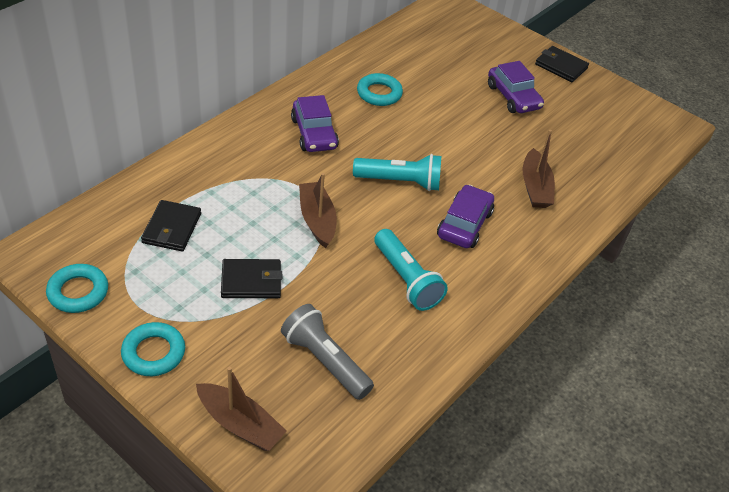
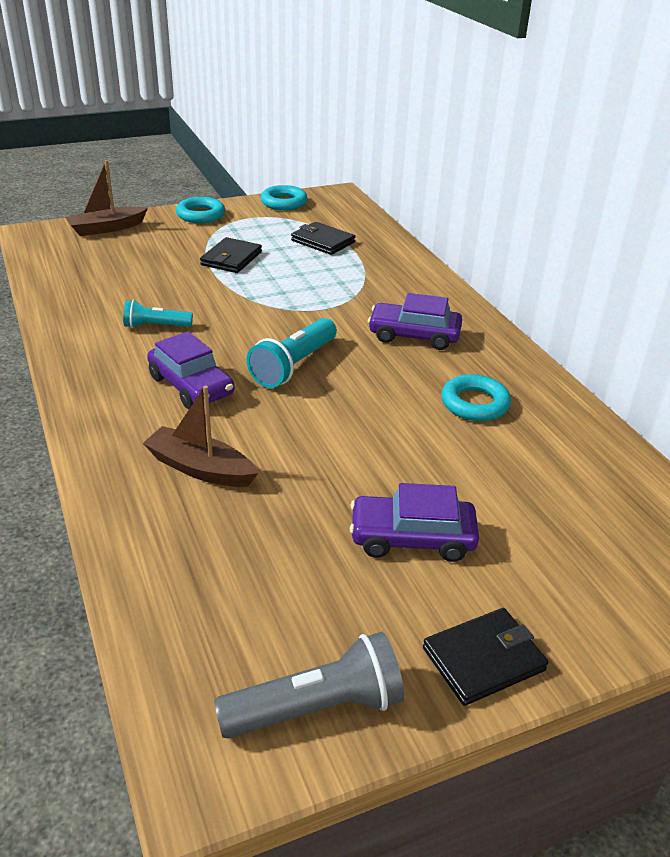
camera: 120 degrees right, 10 degrees down
grey flashlight [281,304,374,400] -> grey flashlight moved to [214,632,404,739]
brown boat [299,173,337,248] -> none
turquoise flashlight [374,229,448,311] -> turquoise flashlight [123,300,193,328], size x0.63

